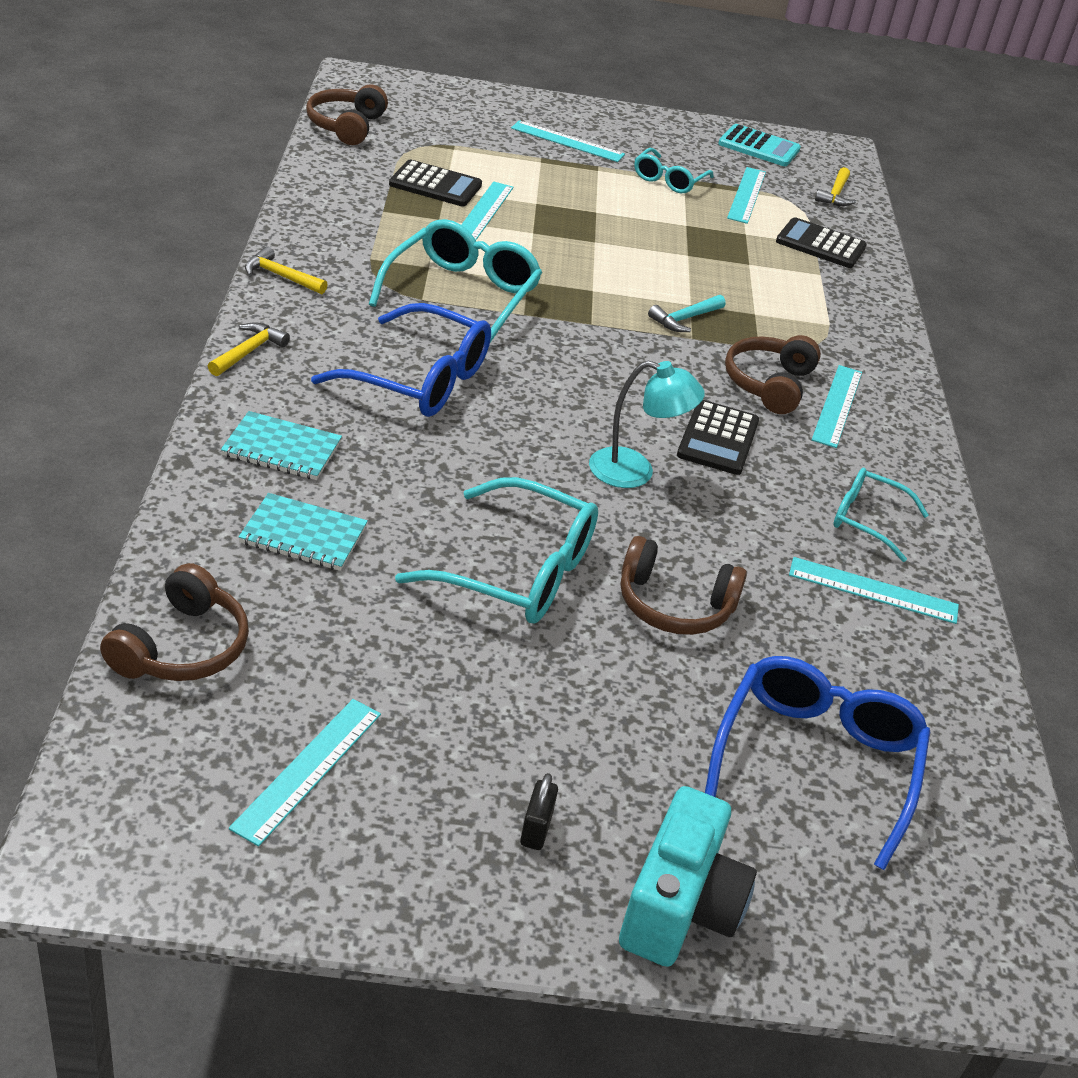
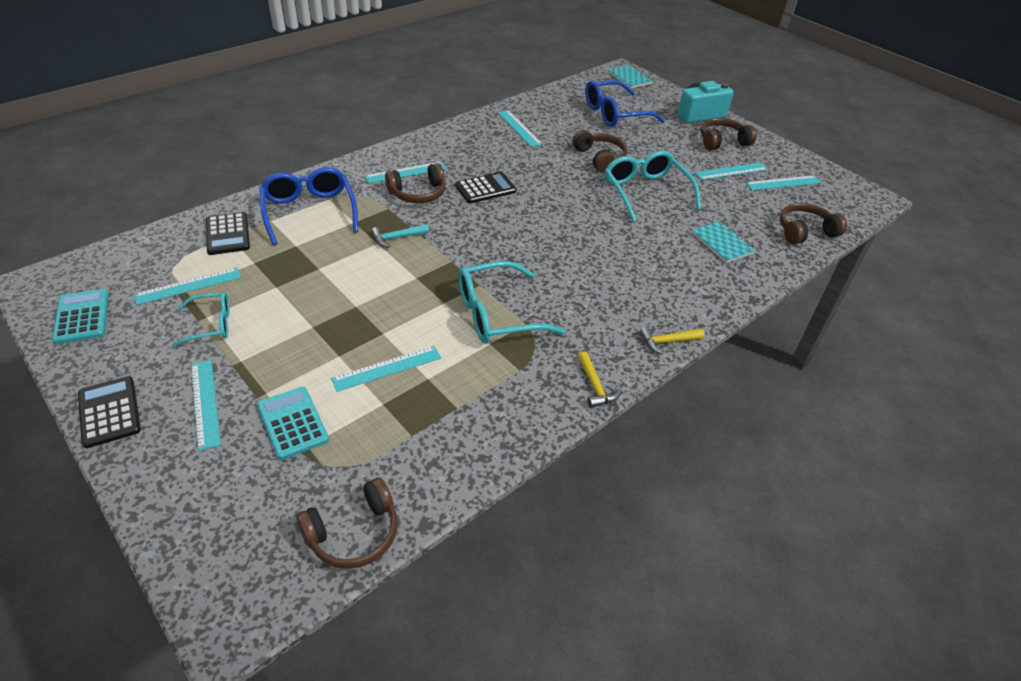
camera: 130 degrees left, 5 degrees up
turquoise notebook [221,411,342,480] -> turquoise notebook moved to [608,65,653,89]
blue glasses [311,303,491,417] -> blue glasses moved to [260,167,358,245]
black calculator [389,160,482,206] -> black calculator moved to [78,376,141,448]
black padlock [520,773,558,850] -> brown headphones [701,118,757,150]
turquoise lamp [589,360,705,488] -> none
turquoise hammer [648,295,726,332] -> turquoise hammer turned 150 degrees clockwise [371,224,429,248]
yellow hammer [815,167,856,206] -> none
turquoise glasses [833,468,929,562] -> none
none -> turquoise calculator [257,387,329,460]
none -> turquoise ruler [695,162,768,180]

